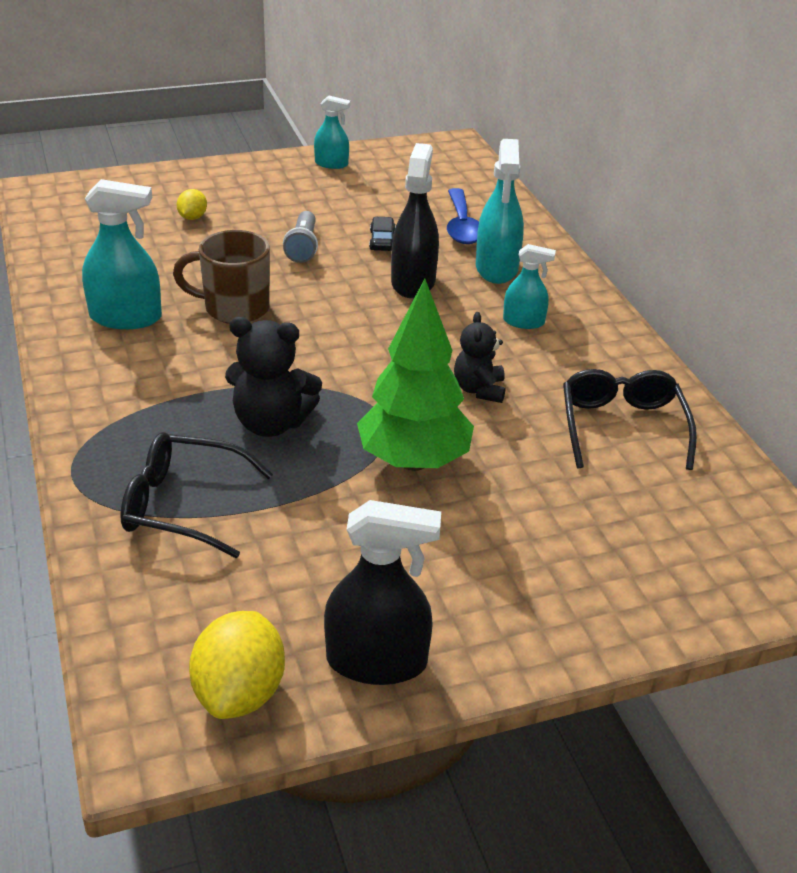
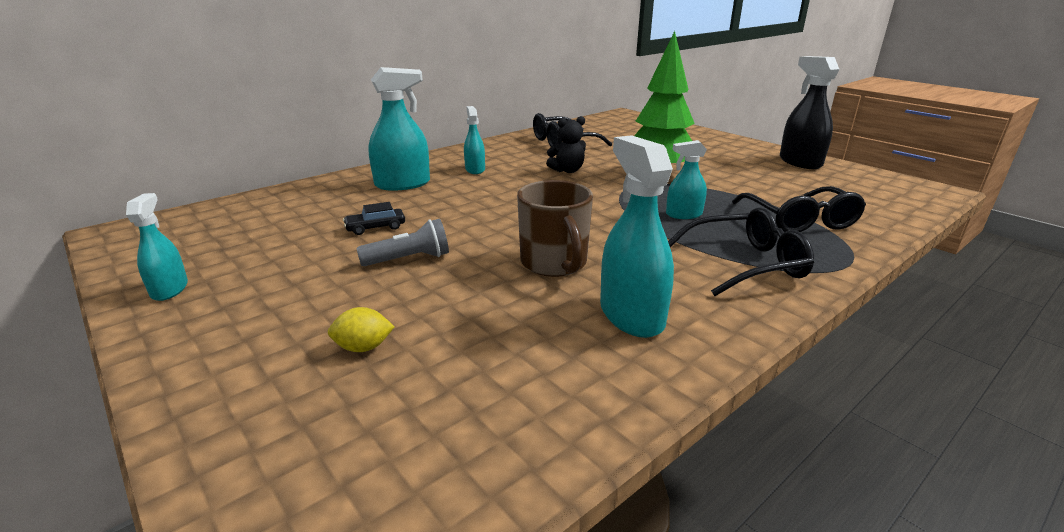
camera: 110 degrees left, 10 degrees down
yellow lemon [189,611,285,719] -> none
black teddy bear [225,317,322,437] -> turquoise spray bottle [666,140,707,219]
black spray bottle [391,143,439,298] -> none
blue spoon [447,188,479,244] -> none
none -> black glasses [668,207,814,296]

